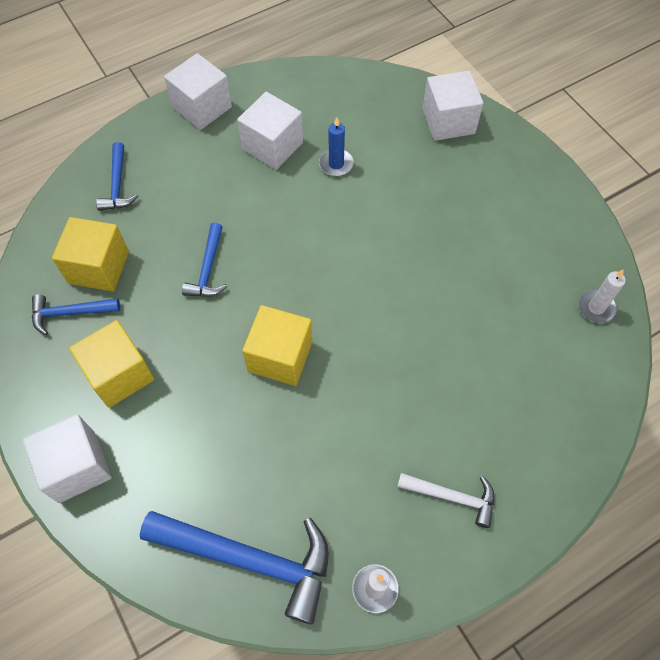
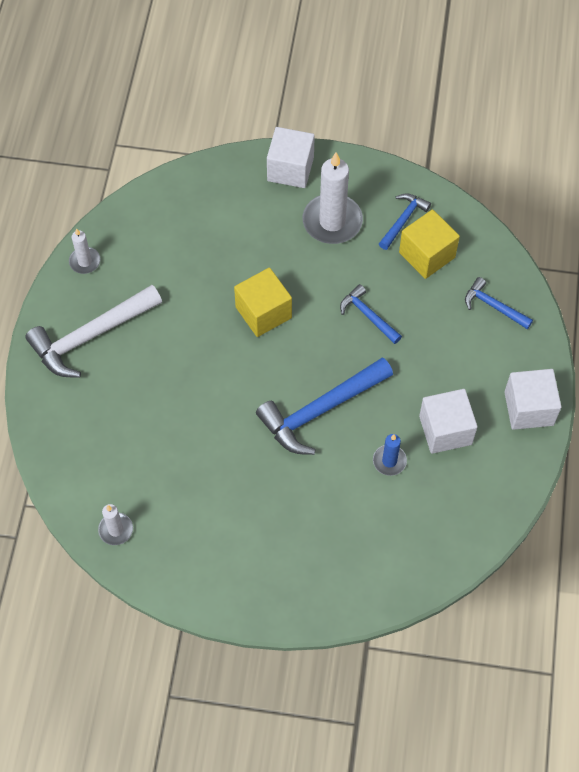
camera: 130 degrees right, 0 degrees up
yellow cube [69,320,154,408] -> white candle [303,152,363,244]
blue hammer [140,511,329,624] -> blue hammer moved to [256,357,393,455]
white hammer [397,473,494,528] -> white hammer [25,285,162,378], size x1.88
white cube [422,70,483,141] -> none

